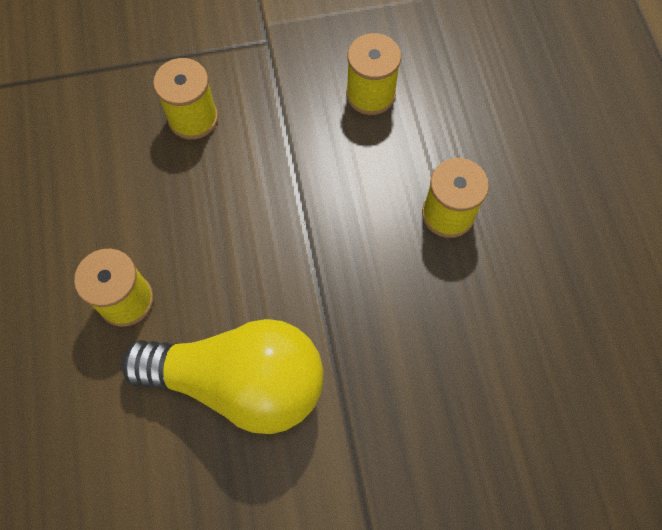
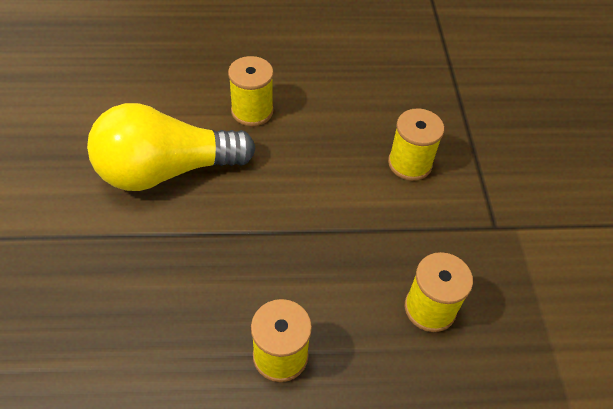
camera: 95 degrees right, 15 degrees down
yellow light bulb [121,319,324,434] -> yellow light bulb turned 60 degrees clockwise [87,103,256,191]

